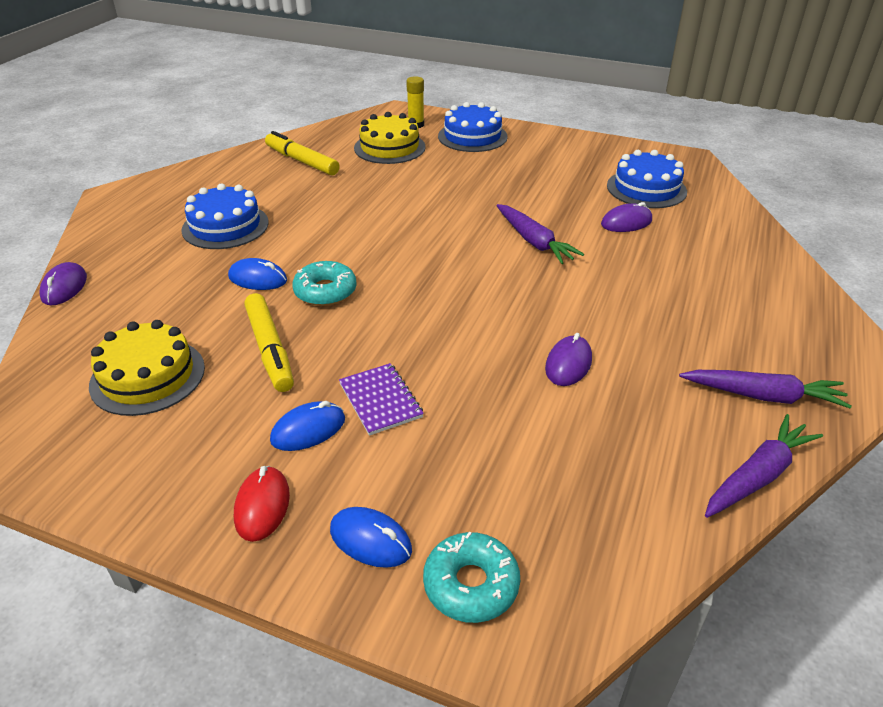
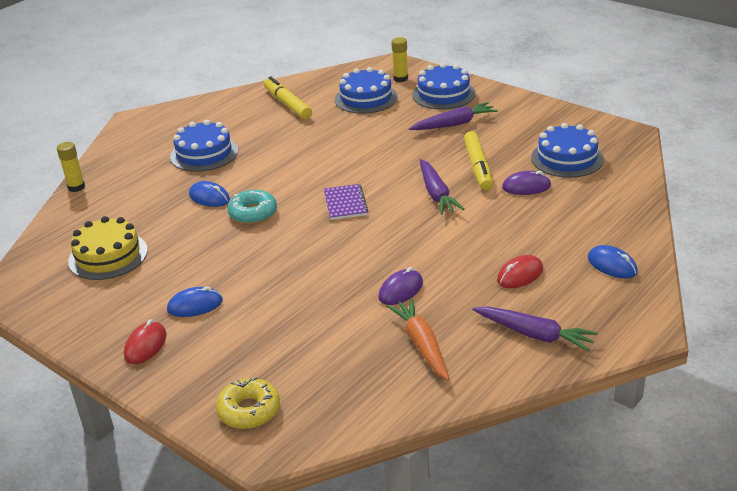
camera: 20 degrees right, 5 degrees down
purple mouse [40,262,87,305] -> yellow glue stick [57,142,85,192]
yellow marker [244,293,294,392] -> yellow marker moved to [464,131,493,190]
blue mouse [330,507,412,568] -> blue mouse moved to [588,245,638,278]
purple notebook [339,363,424,436] -> purple notebook moved to [324,184,368,220]
yellow cake [354,112,426,164] -> blue cake [335,67,398,114]
turquoise donut [423,531,520,623] -> yellow donut [216,377,280,429]
purple carrot [705,414,823,518] -> purple carrot moved to [409,102,498,130]
none -> orange carrot [386,298,449,380]
none -> red mouse [497,255,543,288]

